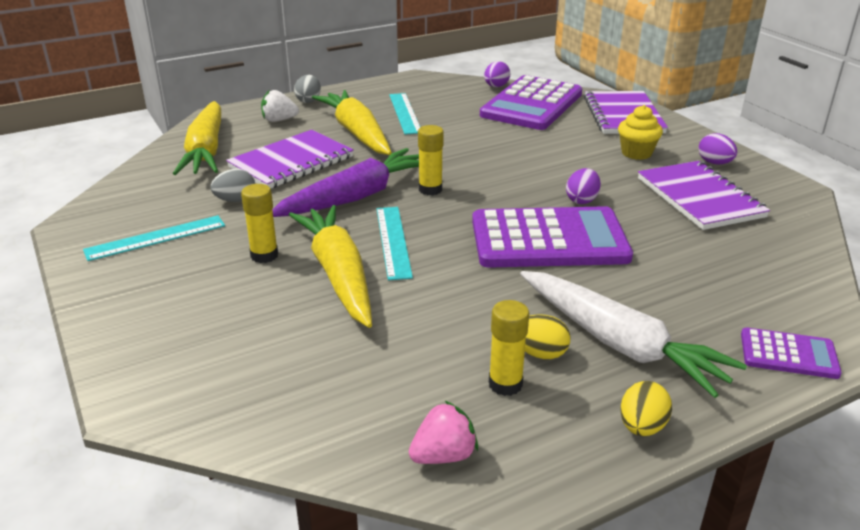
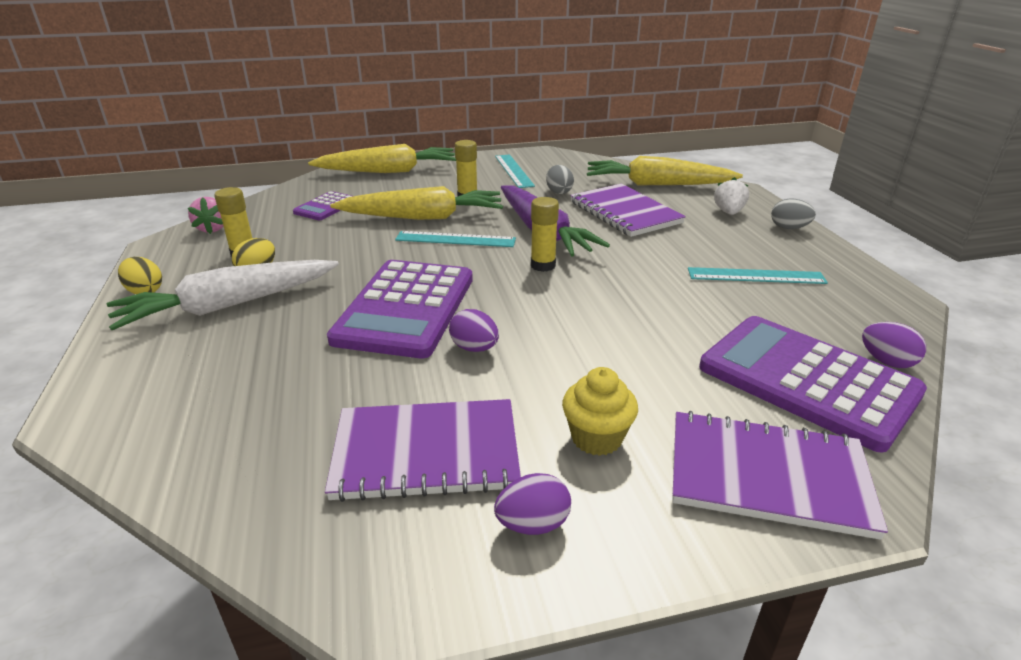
camera: 105 degrees right, 0 degrees up
yellow carrot [312,90,392,155] -> yellow carrot moved to [308,144,456,173]
purple calculator [741,327,842,379] -> purple calculator moved to [293,191,352,220]

